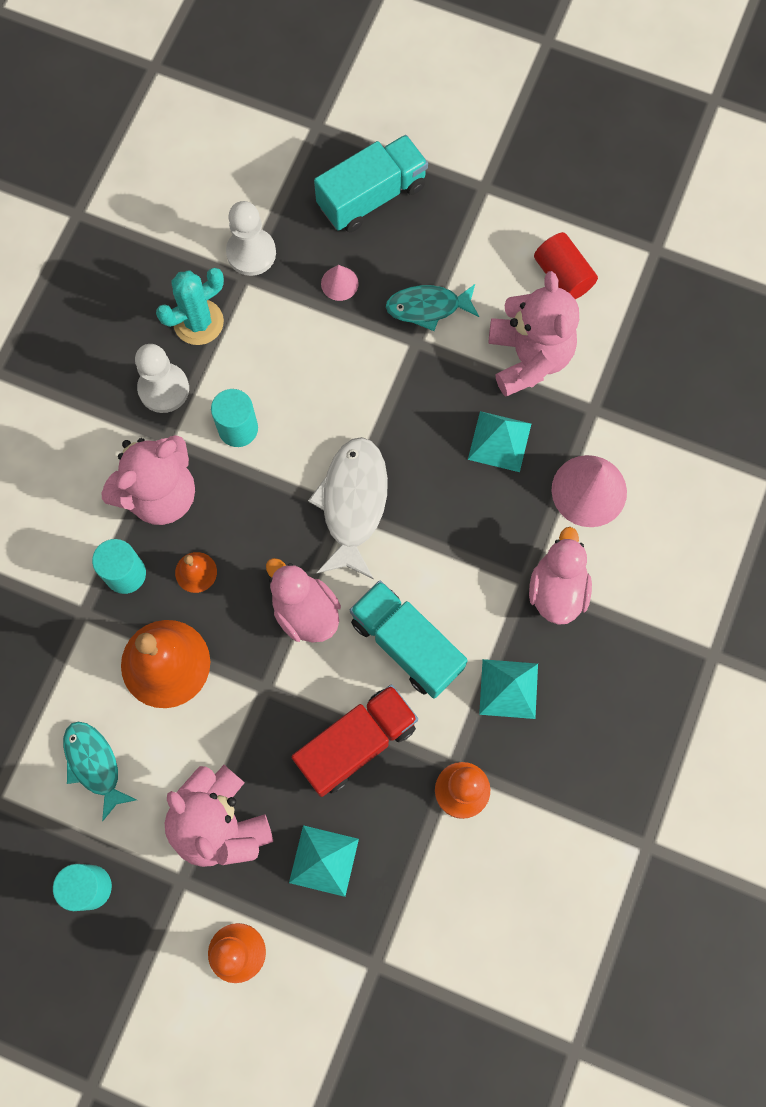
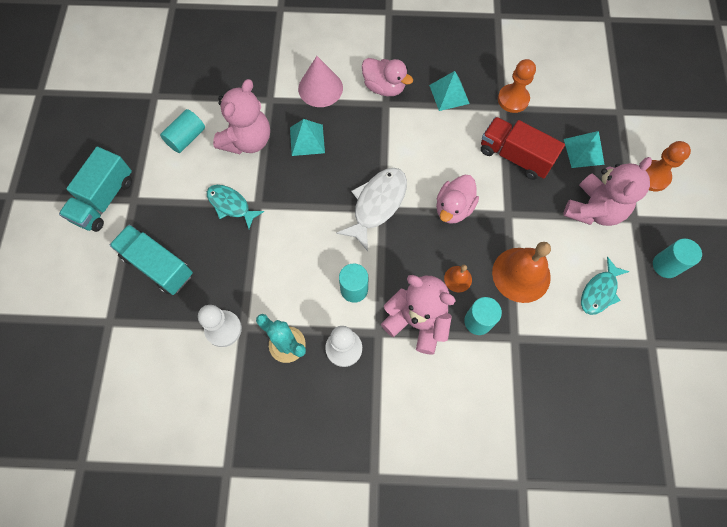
camera: 110 degrees left, 5 degrees down
white fish [308,437,388,580] -> white fish turned 135 degrees clockwise [336,168,407,251]
pink cone [321,265,359,301] -> none
turquoise truck [350,581,468,698] -> turquoise truck moved to [59,147,132,232]
turquoise fish [386,284,479,331] -> turquoise fish turned 150 degrees clockwise [207,185,264,229]
pink teddy bear [488,271,579,397] -> pink teddy bear turned 150 degrees clockwise [213,79,270,154]
pink duck [529,527,592,625] -> pink duck turned 135 degrees counterclockwise [362,58,413,96]
red cylinder [534,232,598,299] -> turquoise cylinder [160,109,205,153]

